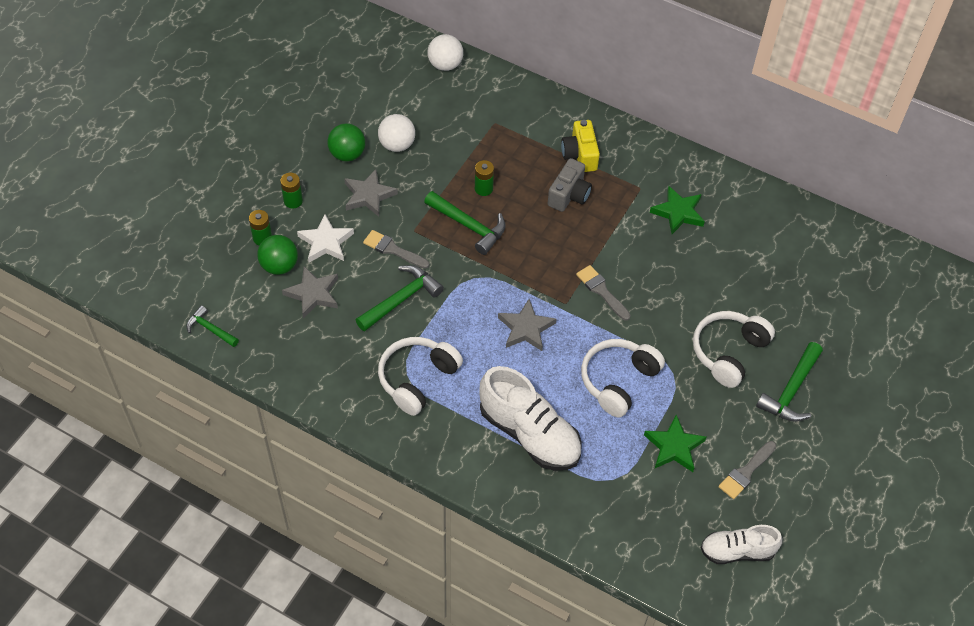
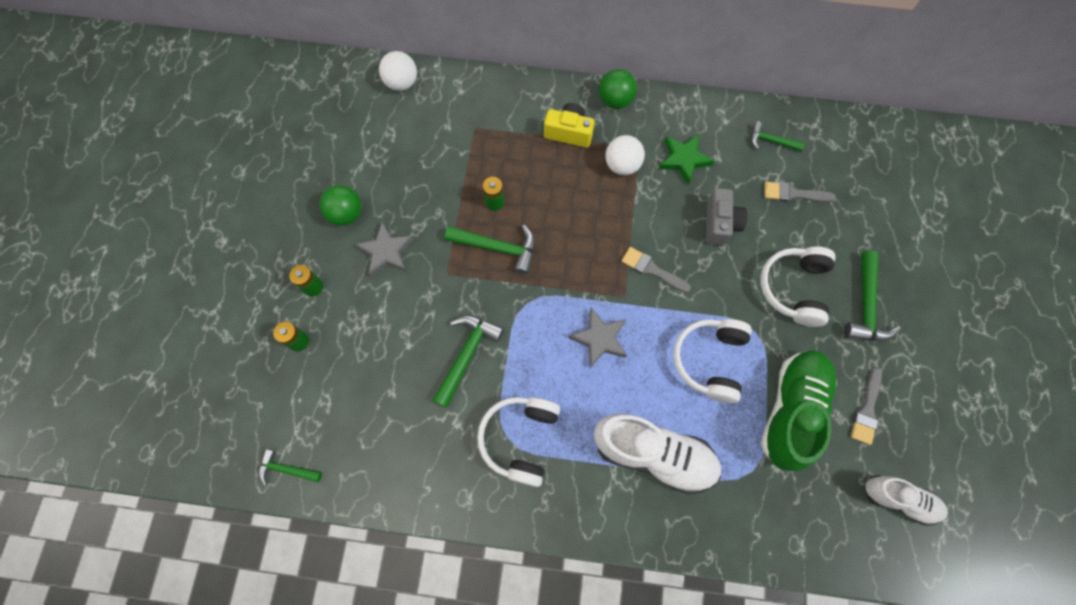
camera: 20 degrees left, 15 degrees up
green ball [257,235,298,275] -> green ball moved to [599,69,637,109]
grey star [282,266,338,319] -> none
white star [297,214,354,262] -> none
grey brush [363,230,429,269] -> grey brush moved to [764,182,836,202]
white ball [378,114,415,152] -> white ball moved to [605,135,645,175]
grey camera [548,158,592,212] -> grey camera moved to [706,188,748,246]
yellow camera [561,120,600,172] -> yellow camera turned 135 degrees clockwise [544,103,594,148]
green star [644,415,706,472] -> green shoe [761,350,837,471]
white shoe [701,525,782,564] -> white shoe turned 135 degrees counterclockwise [865,475,948,526]
none -> green hammer [751,121,805,151]

